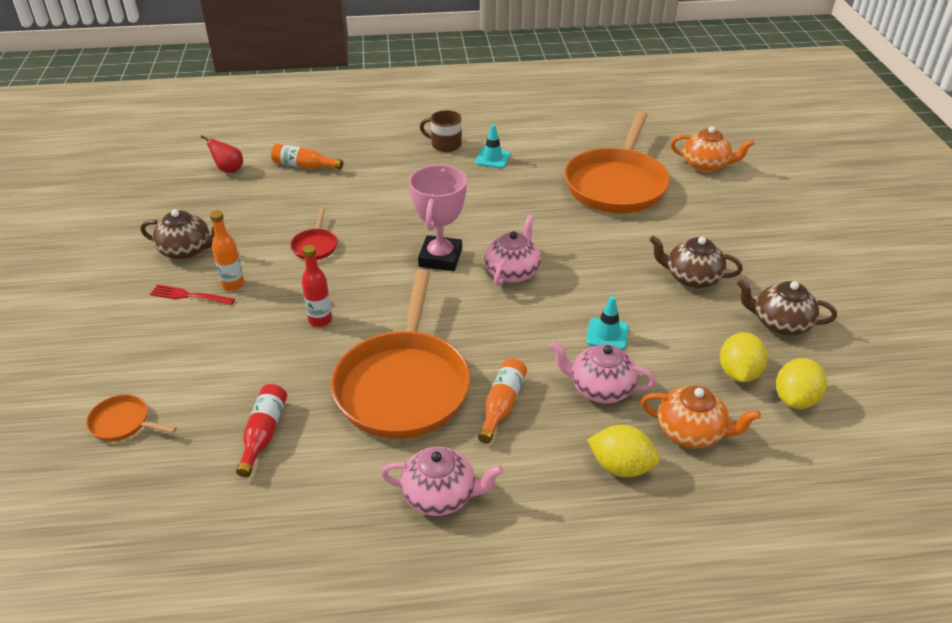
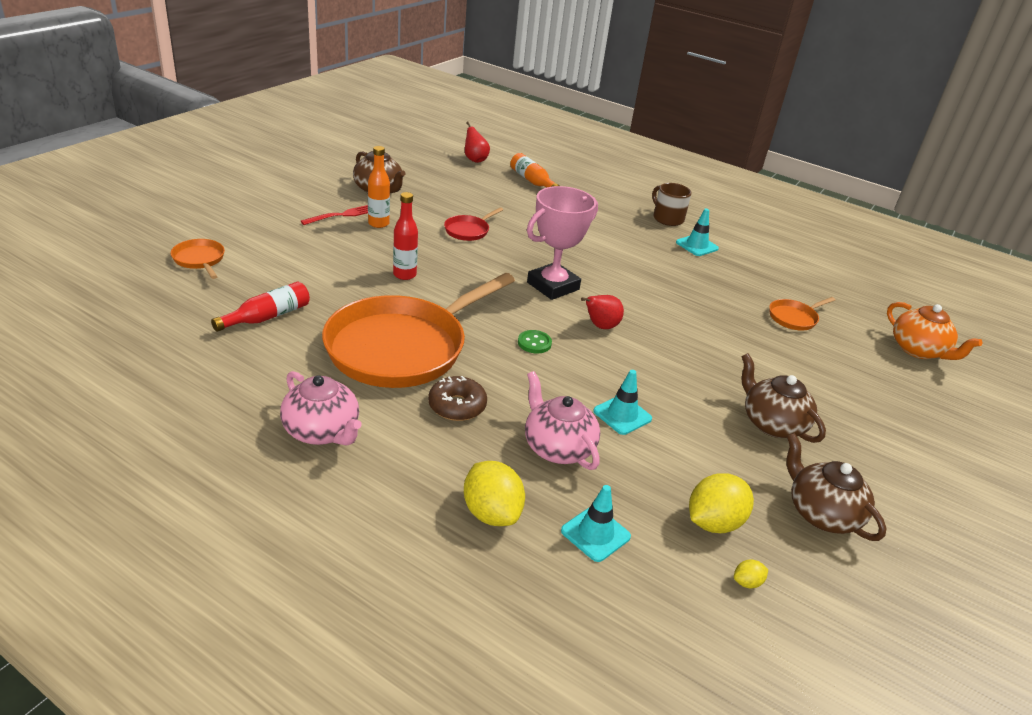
camera: 35 degrees right, 5 degrees down
red fork [150,285,235,305] -> red fork turned 90 degrees clockwise [301,205,368,225]
orange bottle [478,358,527,443] -> brown donut [428,376,487,421]
pink teapot [485,214,541,286] -> red pear [581,295,624,329]
orange pan [564,111,670,213] -> orange pan [769,297,835,331], size x0.41
orange teapot [641,386,761,448] -> turquoise traffic cone [561,485,631,562]
yellow lemon [776,358,827,409] -> yellow lemon [734,559,768,588], size x0.45
none -> green button [518,330,552,354]

